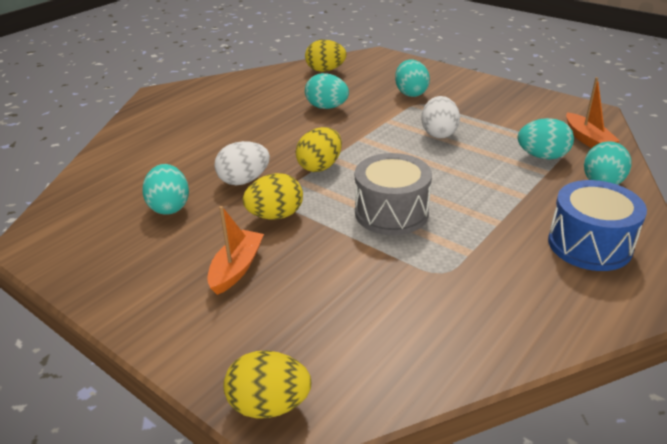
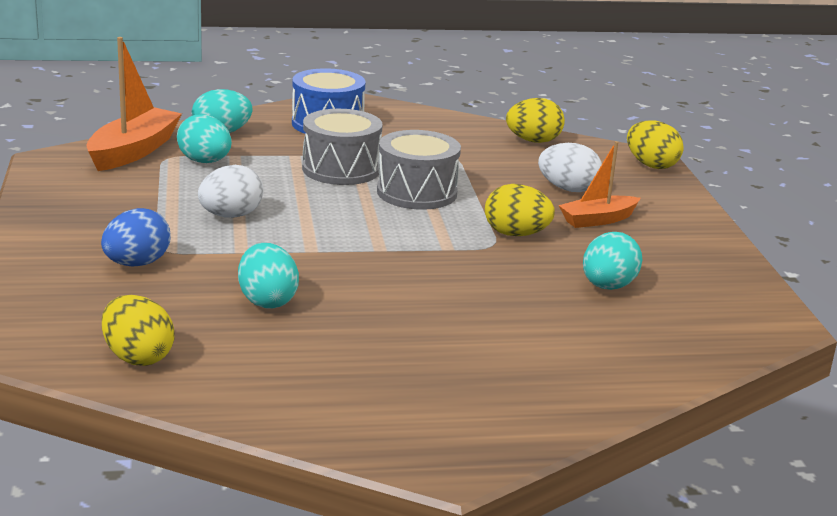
camera: 140 degrees left, 10 degrees down
white egg [214,141,270,185] -> white egg moved to [538,143,602,192]
yellow egg [296,127,342,172] -> yellow egg moved to [506,98,565,143]
turquoise egg [395,59,430,97] -> blue egg [101,208,171,267]
orange boat [566,77,620,148] -> orange boat [86,37,182,171], size x1.57
none -> grey drum [302,109,383,185]

